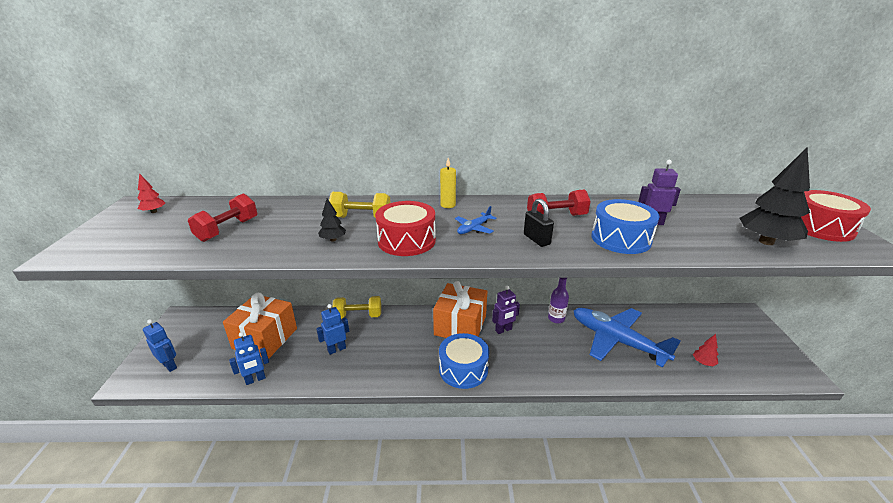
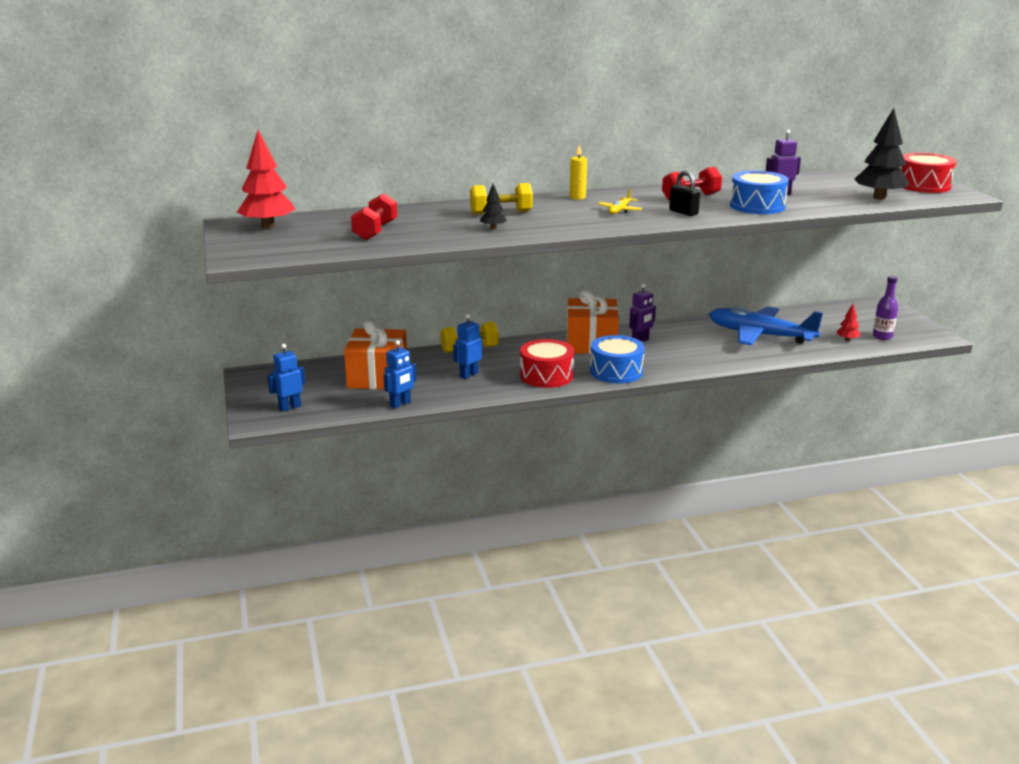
camera: 15 degrees left, 5 degrees down
red tree [137,173,165,213] -> red tree [237,130,296,229], size x2.09
blue robot [143,319,177,372] -> blue robot turned 60 degrees counterclockwise [267,344,305,412]
red drum [375,201,436,256] -> red drum moved to [520,339,574,388]
blue plane [455,206,497,234] -> yellow plane [598,189,642,214]
purple bottle [548,278,569,323] -> purple bottle moved to [873,276,898,340]

